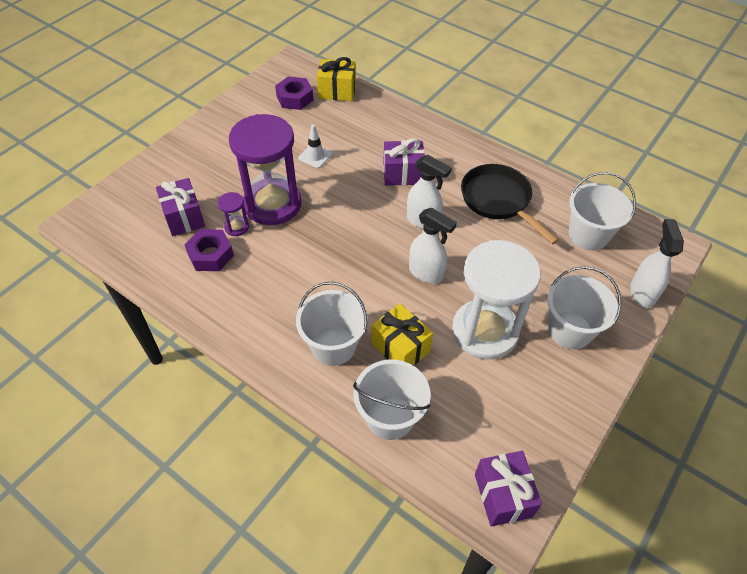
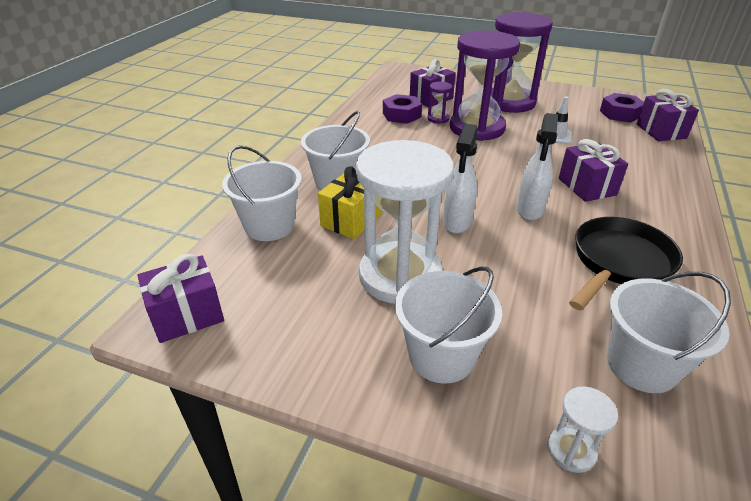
camera: 75 degrees right, 15 degrees down
yellow gift [317,57,356,101] -> purple gift [637,89,699,141]
white spray bottle [630,219,684,308] -> white hourglass [547,386,618,473]
none -> purple hourglass [491,12,553,113]

